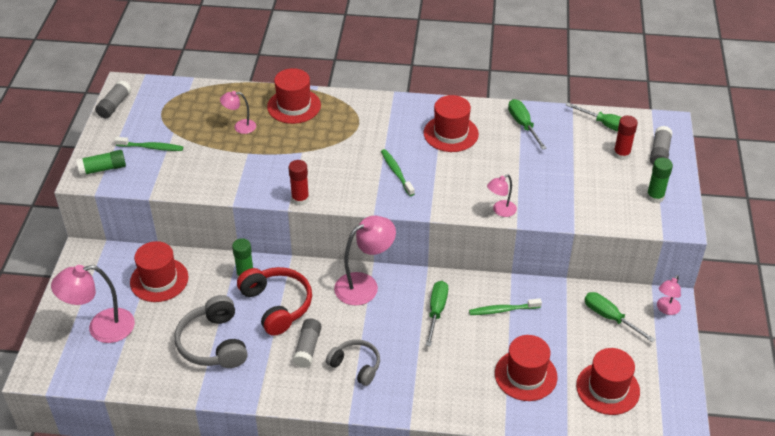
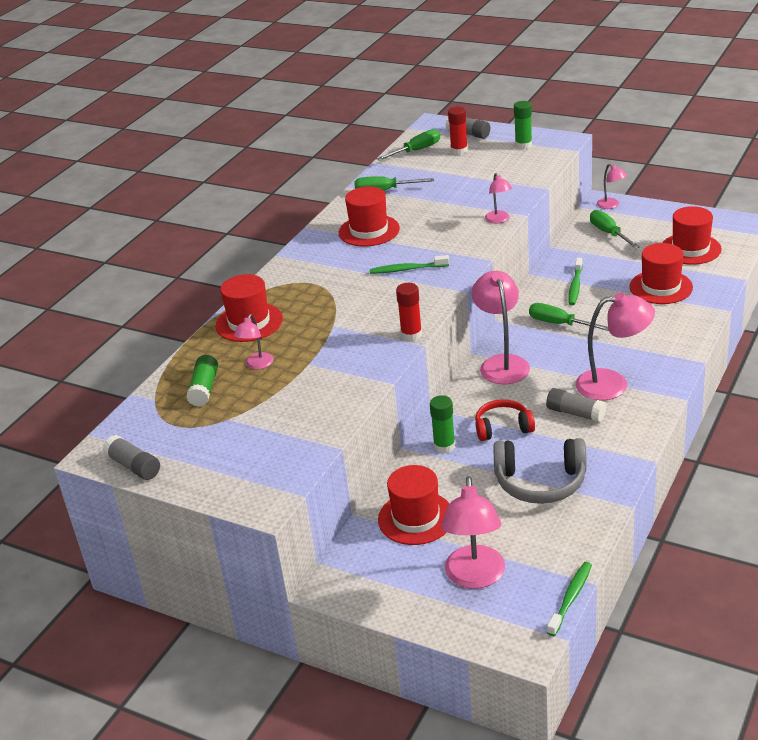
camera: 65 degrees left, 10 degrees down
green glue stick [76,150,126,176] -> green glue stick moved to [186,355,218,407]
green toothbrush [115,137,183,151] -> green toothbrush moved to [547,562,592,636]
red headphones [237,267,312,336] -> red headphones [475,399,535,441], size x0.65
grey headphones [326,339,380,386] -> pink lamp [575,293,655,400]
green screwdriver [584,292,656,343] -> green screwdriver turned 90 degrees clockwise [590,210,640,249]

